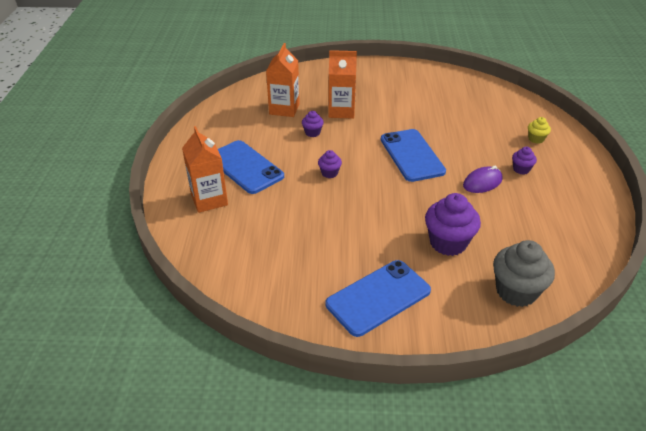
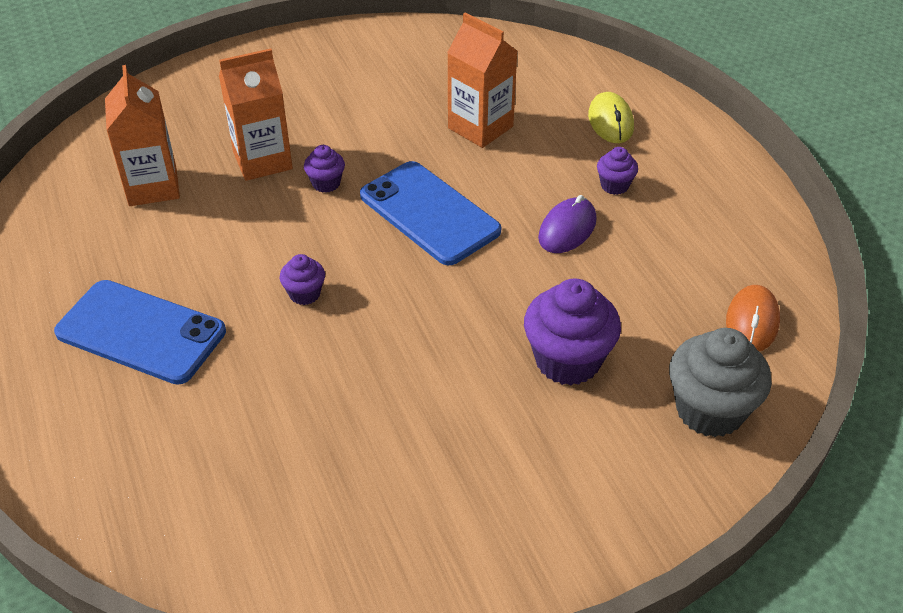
camera: 25 degrees left, 5 degrees up
orange carton [182,126,228,213] -> orange carton moved to [447,12,517,148]
purple cupcake [302,111,324,137] -> purple cupcake moved to [304,145,345,193]
blue phone [325,260,431,337] -> none
yellow cupcake [528,117,551,144] -> yellow mouse [588,92,634,143]
none -> orange mouse [726,285,780,352]

